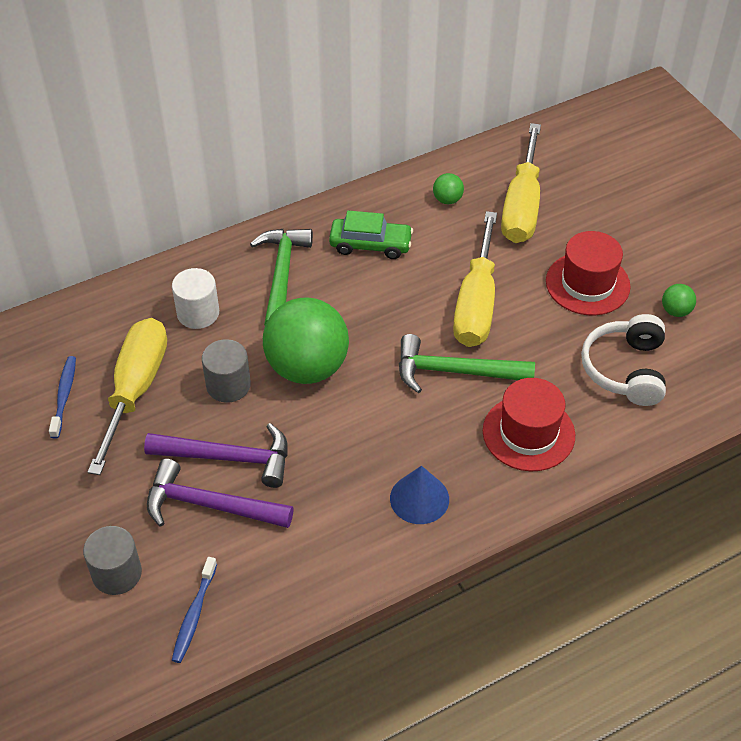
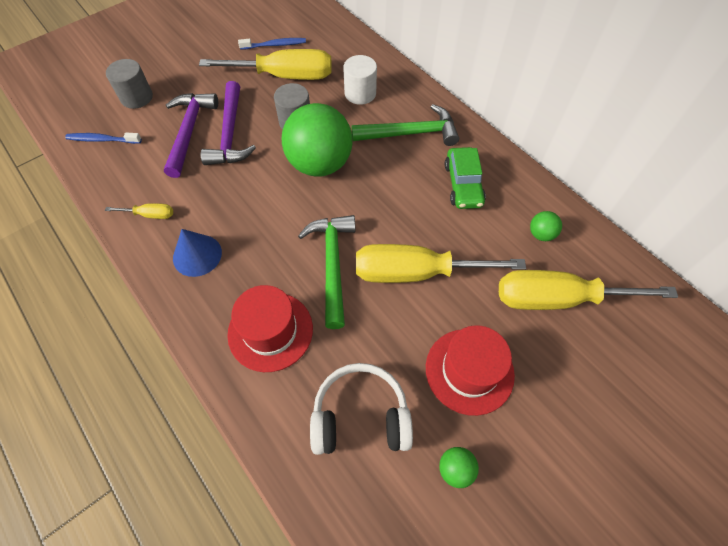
camera: 80 degrees right, 10 degrees up
none -> yellow screwdriver [105,203,173,219]

